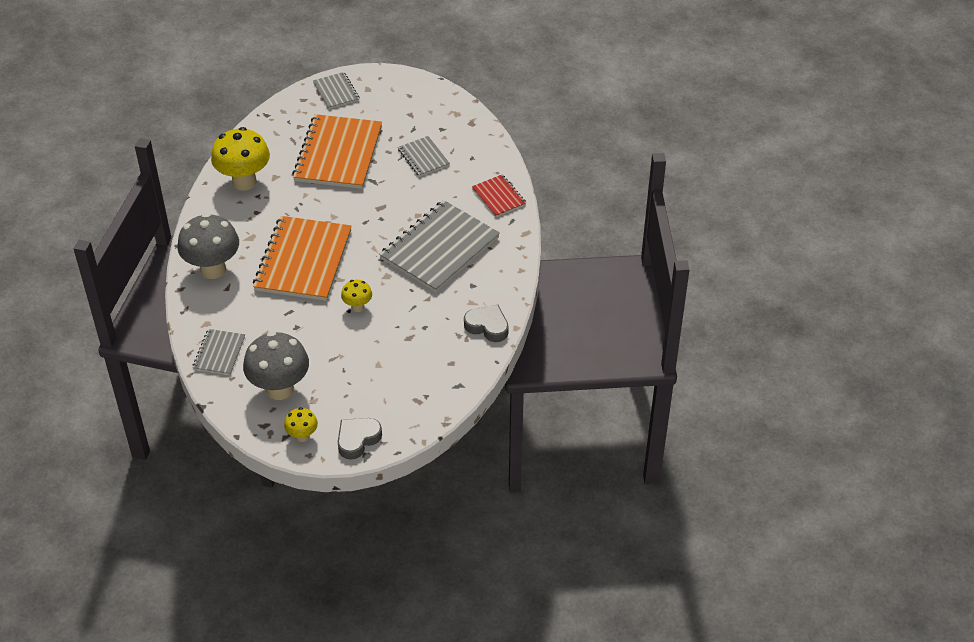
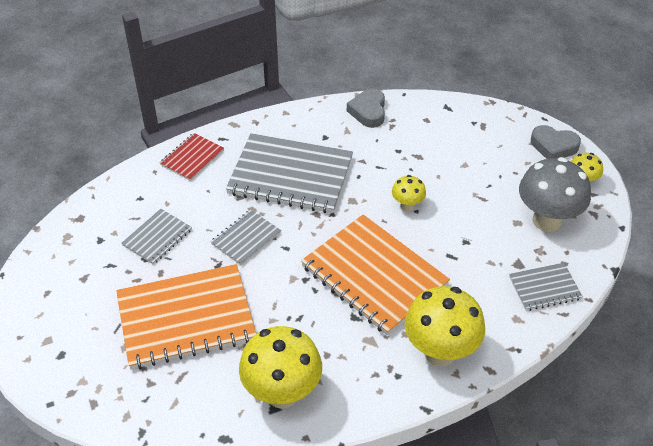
camera: 115 degrees left, 0 degrees up
grey mushroom [178,213,239,279] -> yellow mushroom [405,286,485,366]
orange notebook [253,216,352,301] -> orange notebook turned 60 degrees clockwise [301,214,450,335]
grey notebook [313,72,359,109] -> grey notebook moved to [211,210,281,266]

